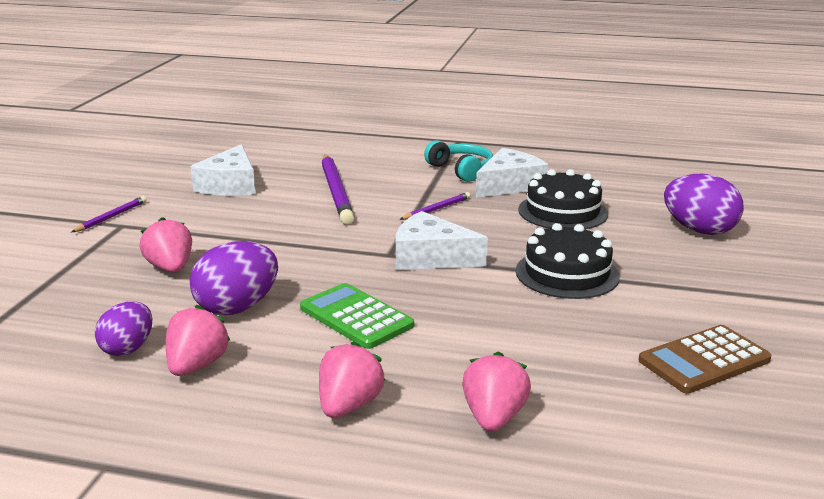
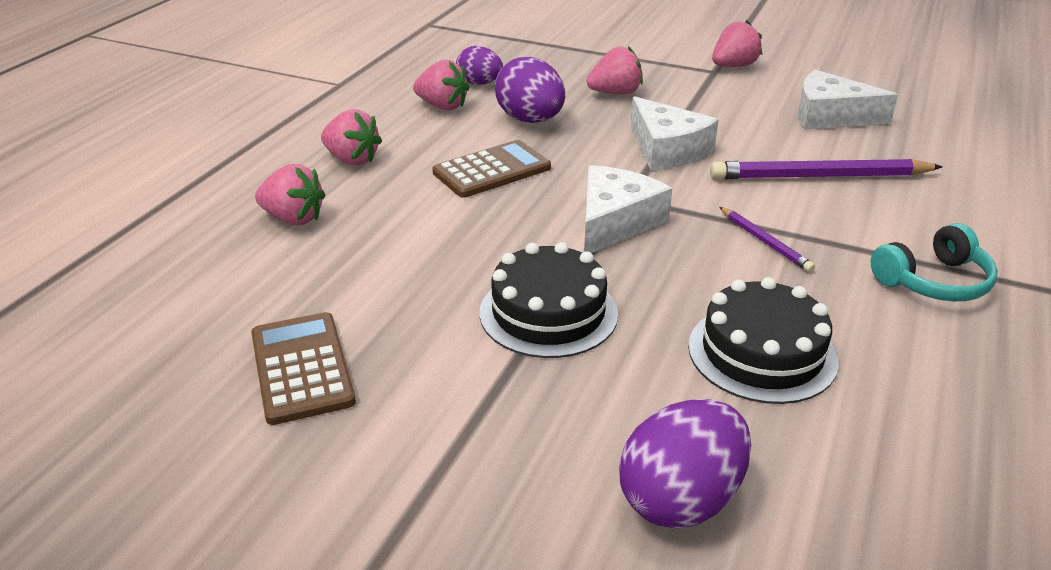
camera: 100 degrees right, 10 degrees up
purple pencil [71,196,147,232] -> pink strawberry [712,20,762,67]
green calculator [300,283,414,349] -> brown calculator [432,140,551,198]
white cheese [476,148,549,198] -> white cheese moved to [630,96,719,170]

